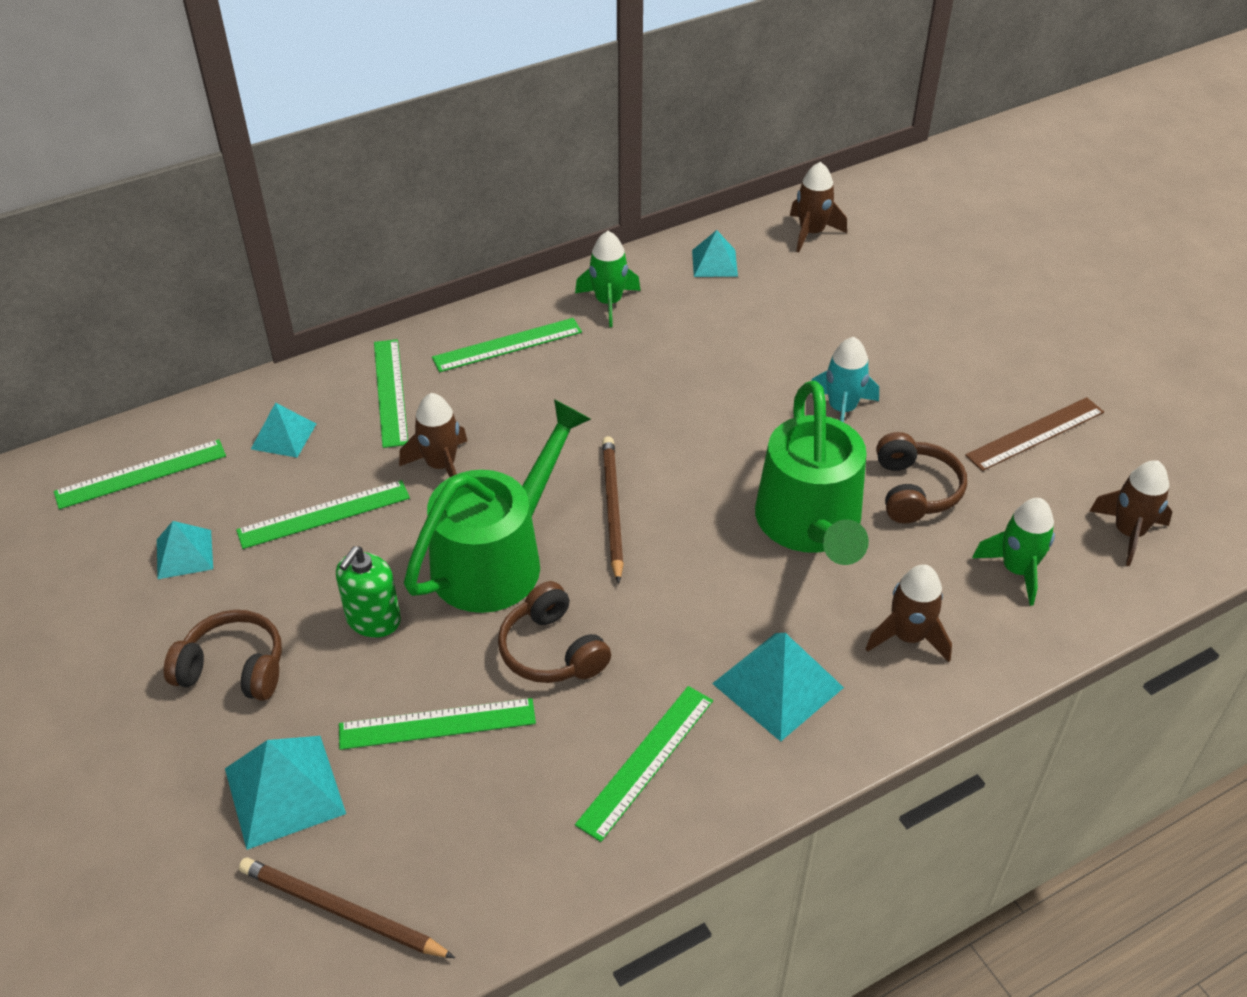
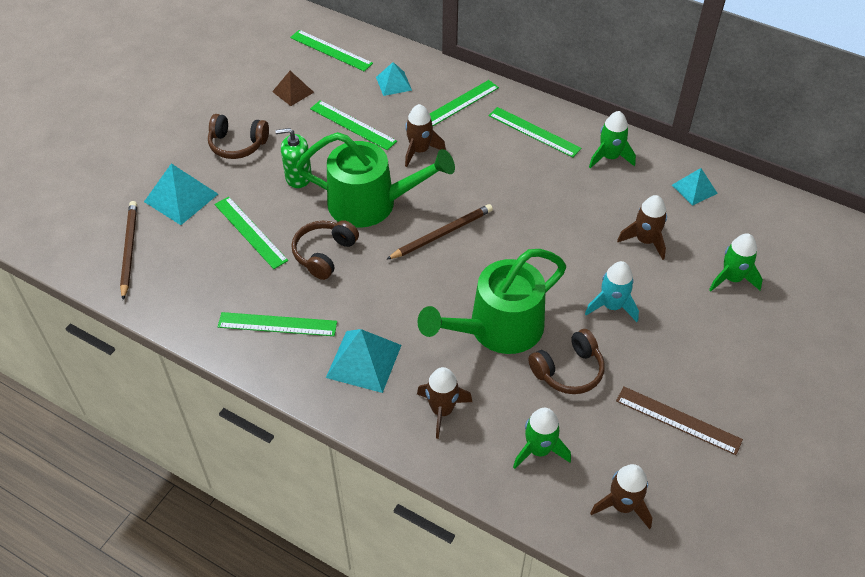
camera: 60 degrees right, 5 degrees up
turquoise pyramid [157,521,213,579] -> brown pyramid [272,71,314,106]
brown headphones [164,610,282,701] -> brown headphones turned 120 degrees clockwise [208,114,269,159]
brown rocket [790,162,847,252] -> brown rocket moved to [617,195,667,260]
none -> green rocket [709,233,763,291]

